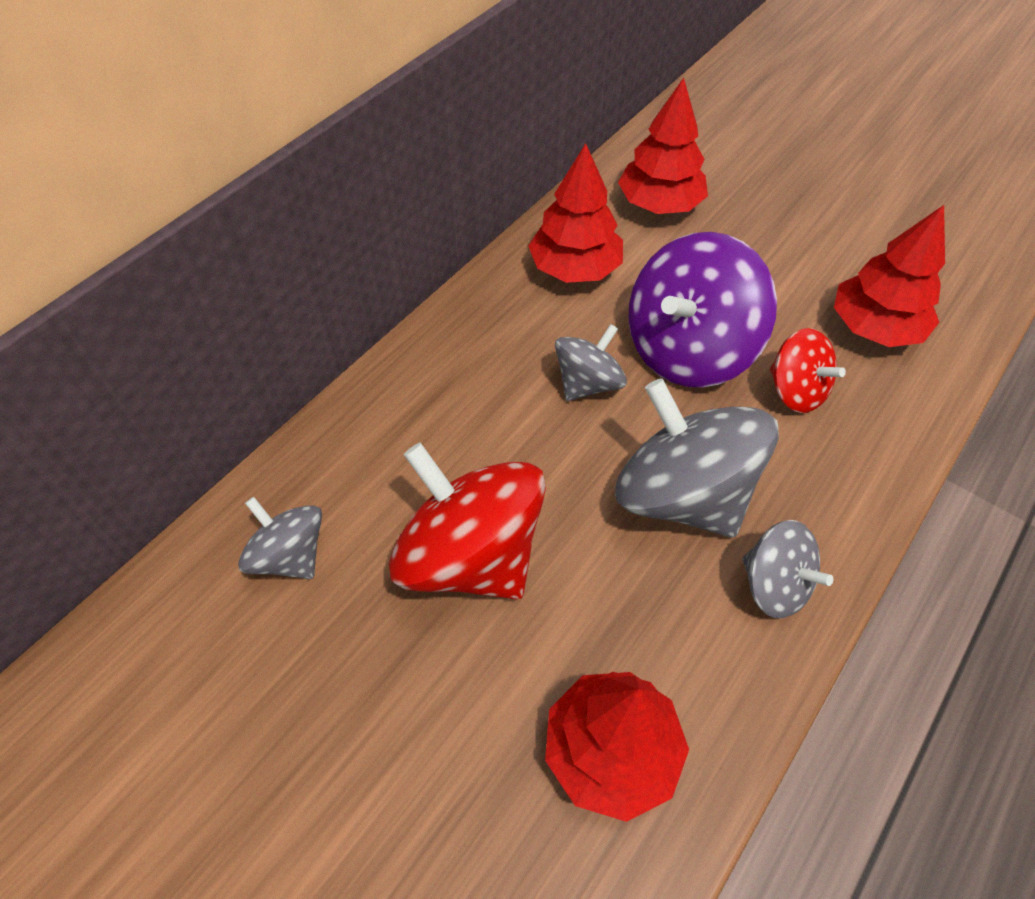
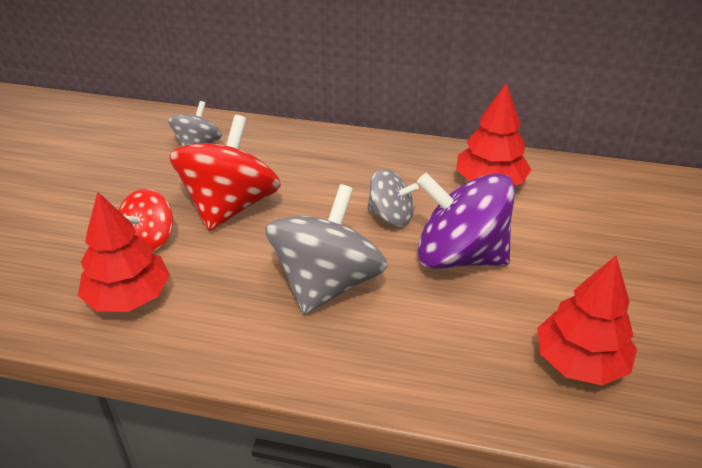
camera: 65 degrees right, 15 degrees down
red tree [618,78,708,214] -> none
grey spinning top [743,520,833,618] -> none
red spinning top [770,328,846,413] -> red spinning top moved to [118,189,173,251]

